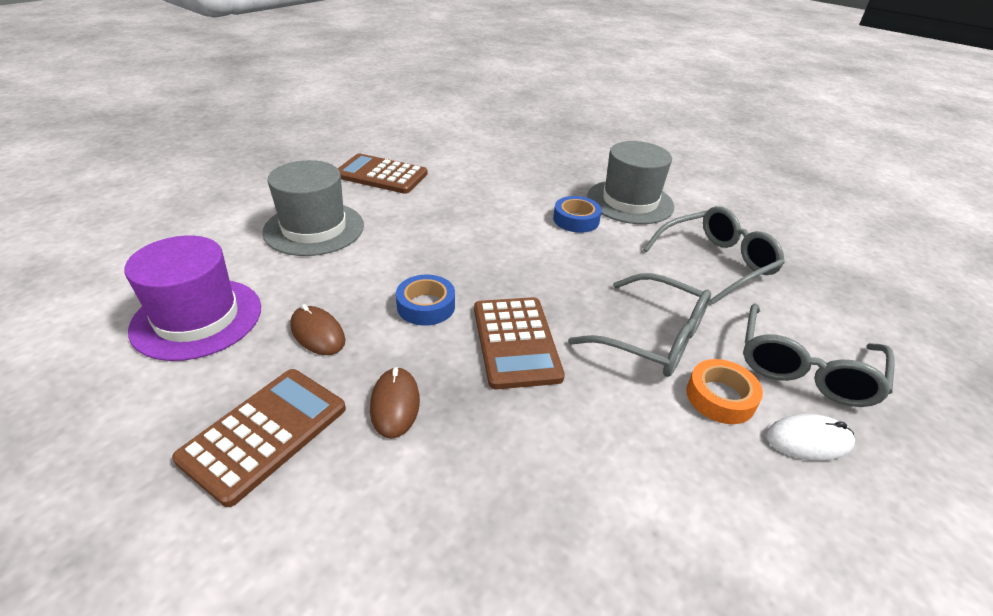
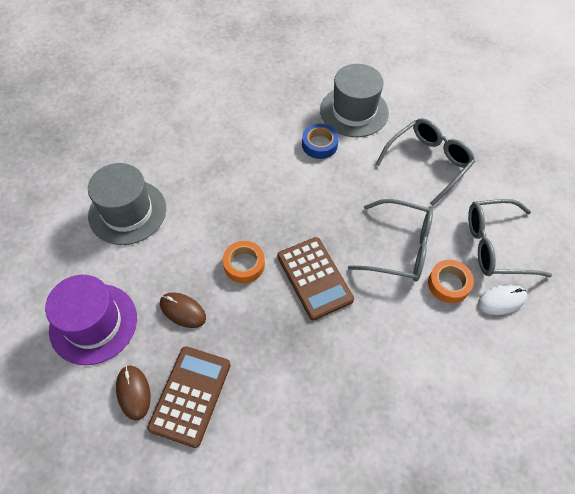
camera: 15 degrees left, 20 degrees up
brown calculator [338,154,428,194] -> none
brown mouse [370,367,420,439] -> brown mouse moved to [116,365,151,421]
blue tape [396,275,455,326] -> orange tape [223,241,265,283]
grey glasses [743,303,895,407] -> grey glasses turned 75 degrees clockwise [468,199,552,277]

